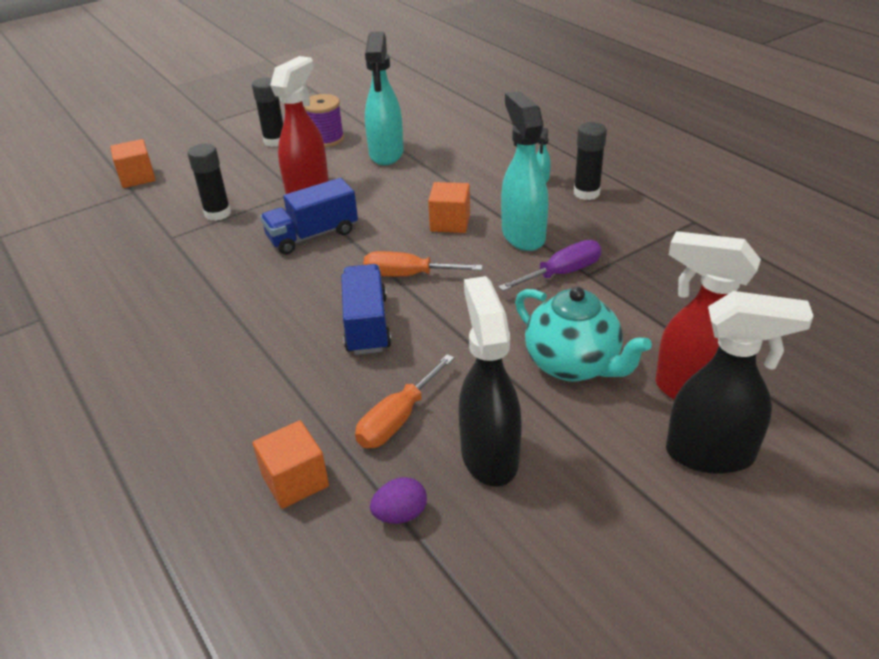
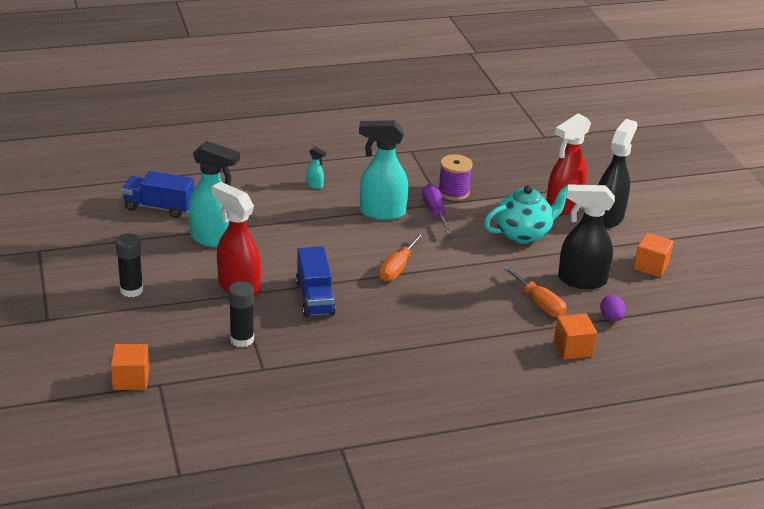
camera: 75 degrees left, 5 degrees down
purple spool [304,94,344,147] -> purple spool moved to [438,154,473,201]
blue truck [341,264,391,355] -> blue truck moved to [122,171,194,218]
orange cube [428,182,470,233] -> orange cube moved to [633,233,673,277]
black glue stick [574,122,607,200] -> none

